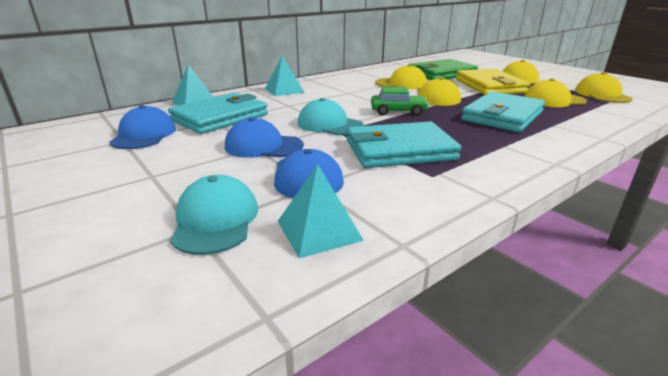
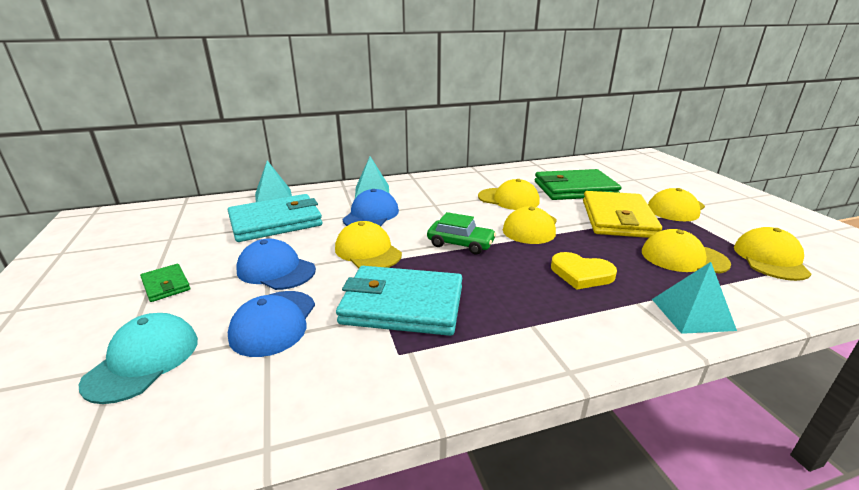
camera: 20 degrees right, 0 degrees up
blue cap [109,105,176,149] -> blue cap moved to [342,189,399,227]
turquoise pyramid [278,164,364,258] -> turquoise pyramid moved to [652,262,737,334]
turquoise cap [298,98,364,135] -> yellow cap [335,221,402,269]
turquoise wallet [461,91,545,132] -> yellow heart [551,252,617,290]
none -> green wallet [140,264,190,302]

